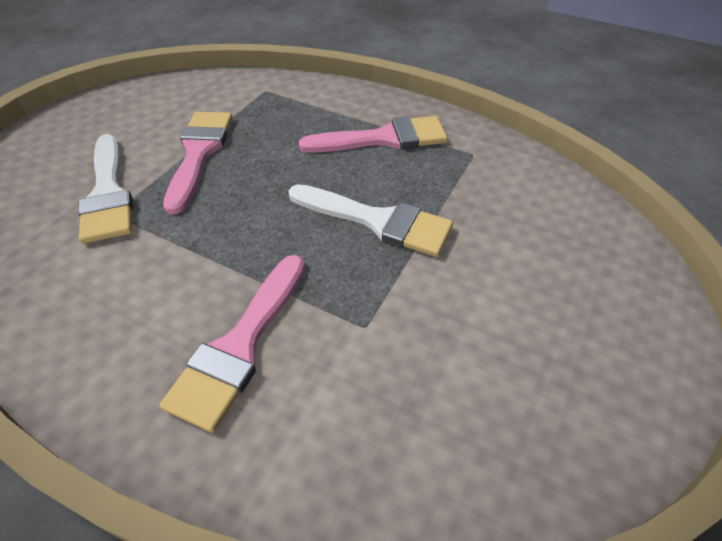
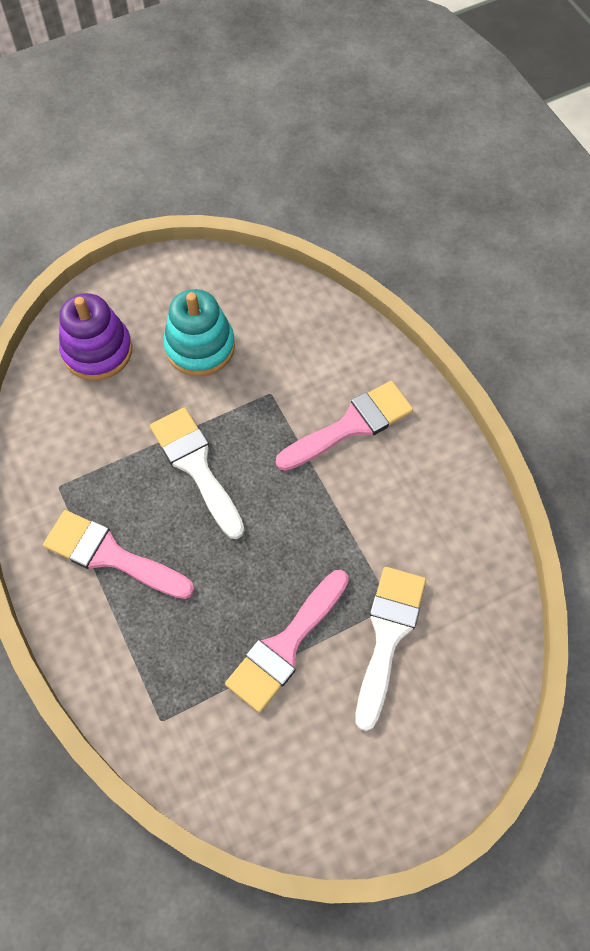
camera: 145 degrees left, 15 degrees up
none -> purple stacking toy [59,293,132,381]
none -> turquoise stacking toy [163,289,235,376]

